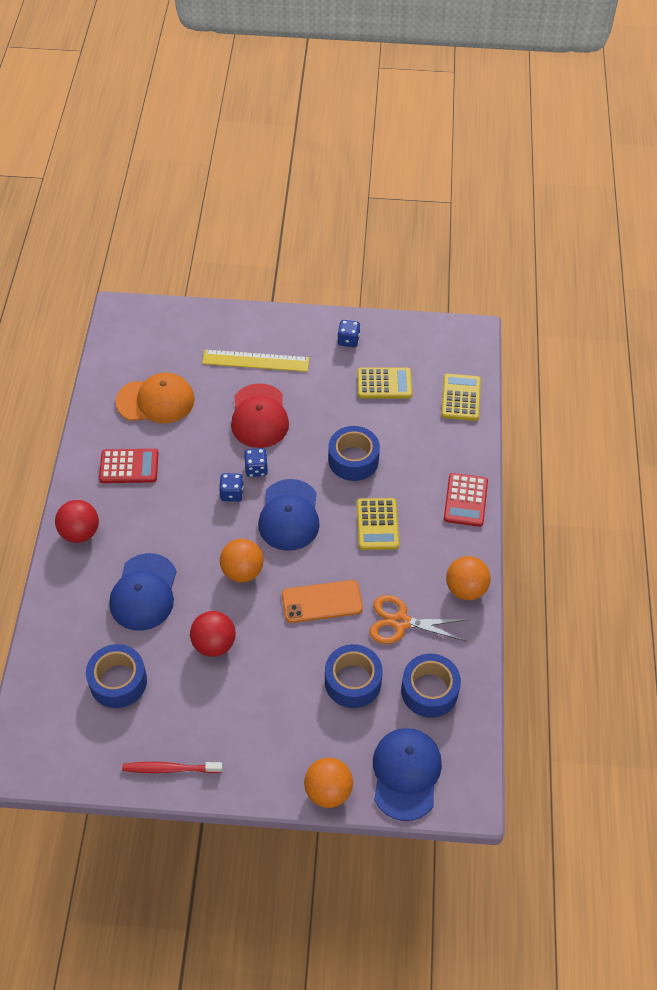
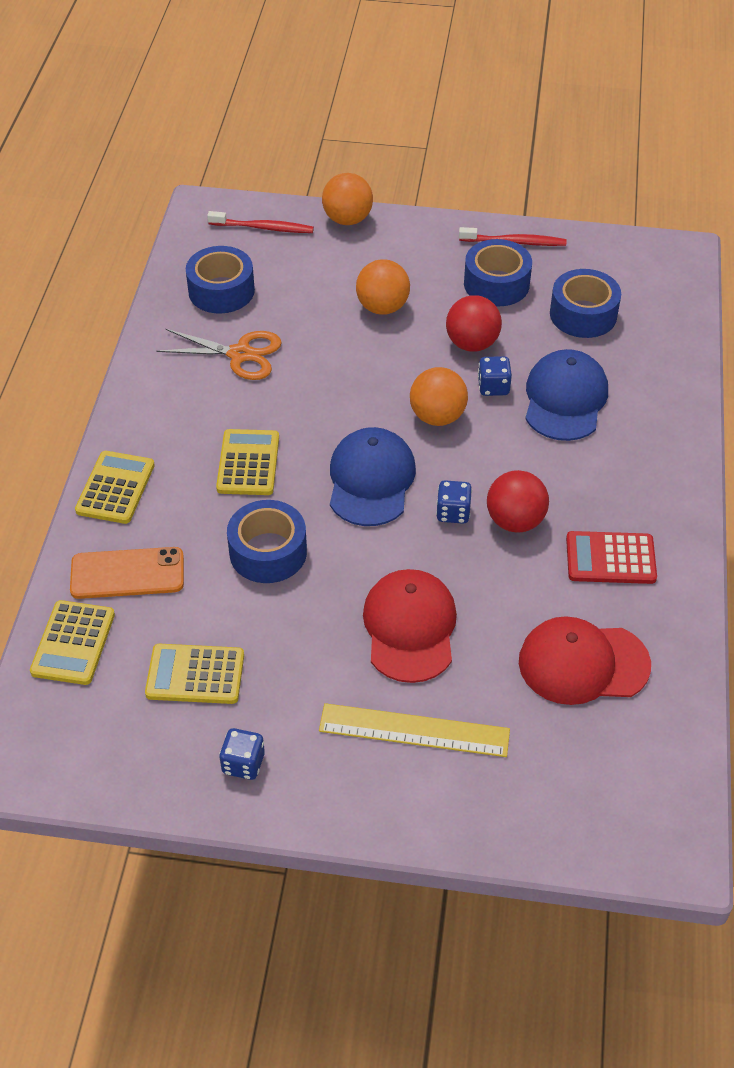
camera: 175 degrees left, 5 degrees down
red ball [55,500,99,543] -> red ball moved to [487,470,549,532]
orange cap [116,373,195,423] -> red cap [519,616,651,705]
blue dice [244,448,268,477] -> blue dice moved to [478,356,512,396]
orange phone [282,580,363,623] -> orange phone moved to [70,547,184,599]
blue tape [325,644,383,708] -> blue tape moved to [464,239,532,306]
blue cap [373,728,442,821] -> red toothbrush [207,211,314,233]
red calculator [444,473,488,527] -> yellow calculator [75,451,155,524]
orange ball [446,556,491,600] -> orange ball moved to [356,259,410,314]

